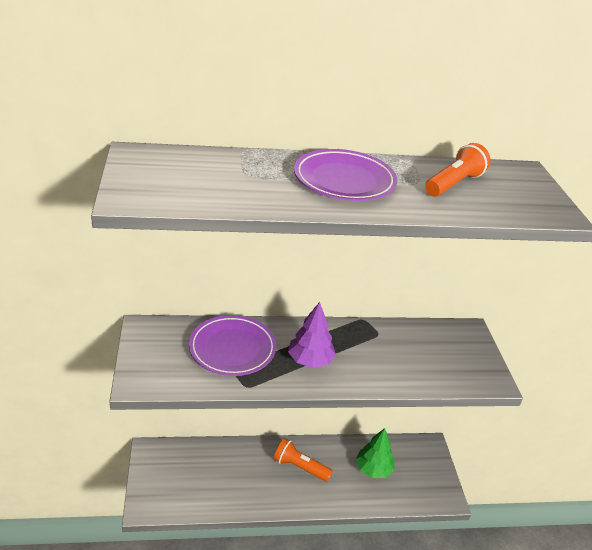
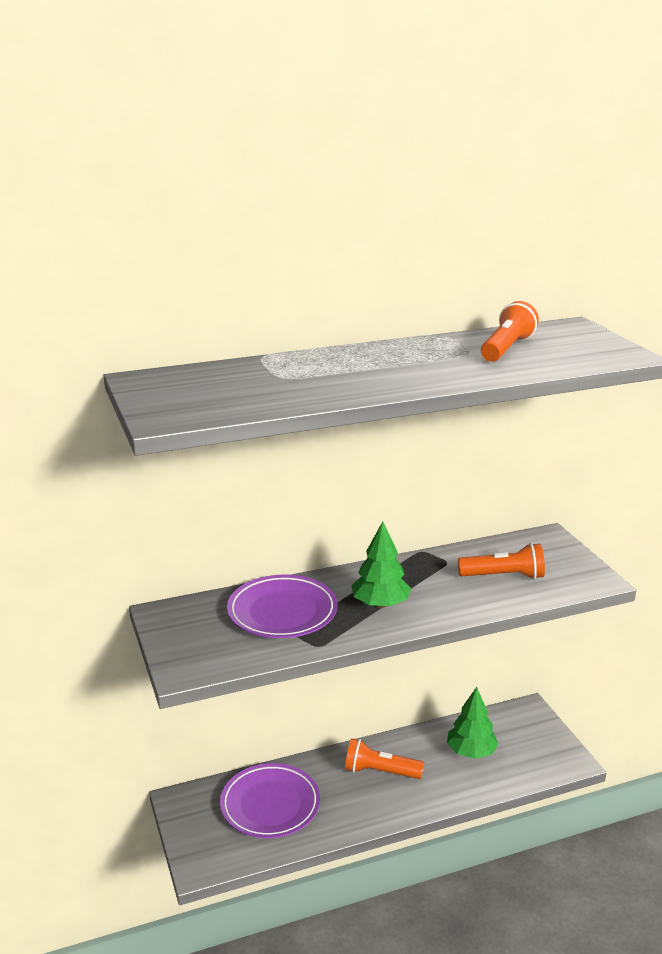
camera: 10 degrees left, 10 degrees down
purple tree [288,302,336,368] -> green tree [351,521,411,608]
purple plate [294,149,397,201] -> purple plate moved to [220,763,320,838]
none -> orange flashlight [458,543,545,579]

